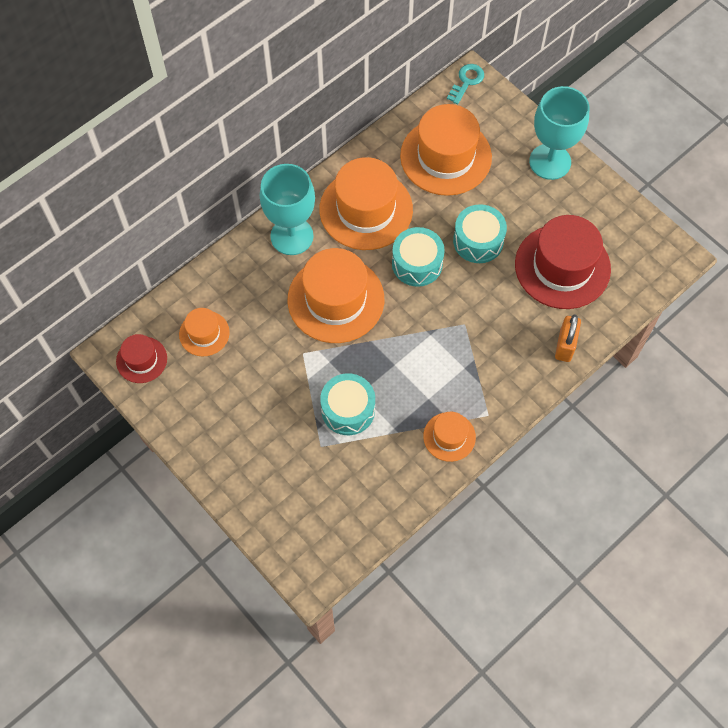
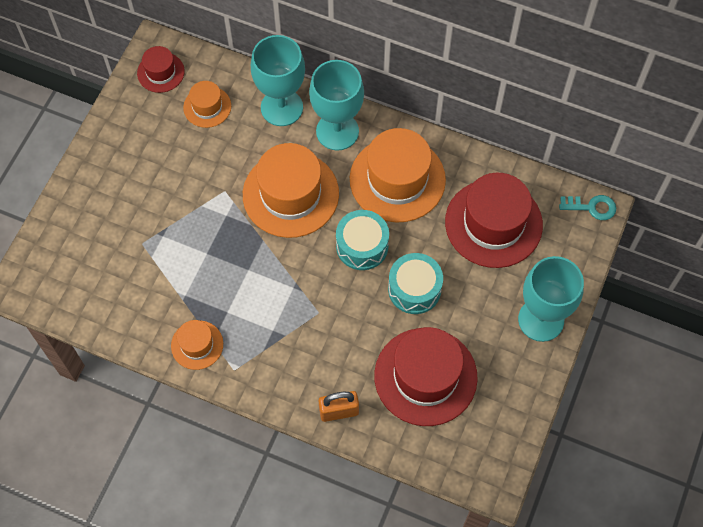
camera: 65 degrees right, 0 degrees up
turquoise drum [320,373,375,435] -> none
orange hat [400,104,492,196] -> red hat [445,173,543,268]
none -> turquoise goblet [251,35,305,126]

